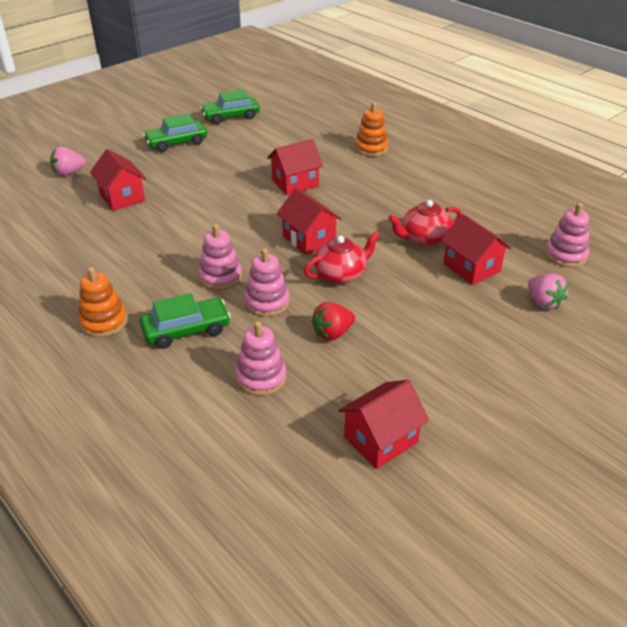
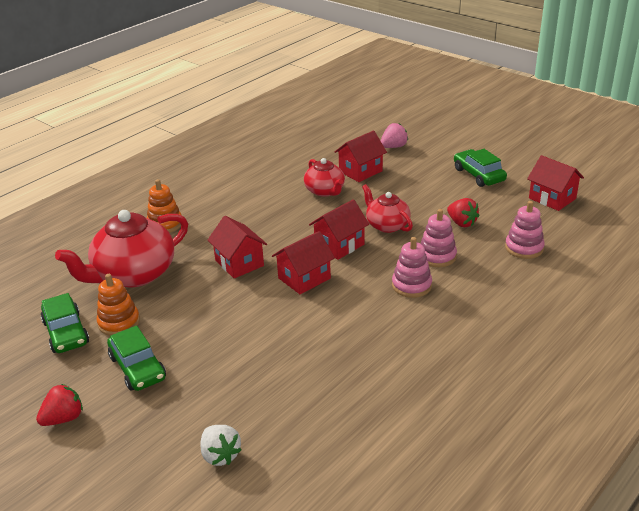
camera: 95 degrees left, 5 degrees down
pink strawberry [50,147,86,176] -> white strawberry [200,425,242,466]
orange stacking toy [78,267,127,337] -> orange stacking toy moved to [97,274,140,336]
red house [90,149,147,211] -> red house moved to [272,231,335,294]
green car [140,293,231,349] -> green car moved to [454,149,507,187]
pink stacking toy [545,203,589,267] -> none
none -> red strawberry [36,384,83,426]
none -> red teapot [55,210,188,287]

